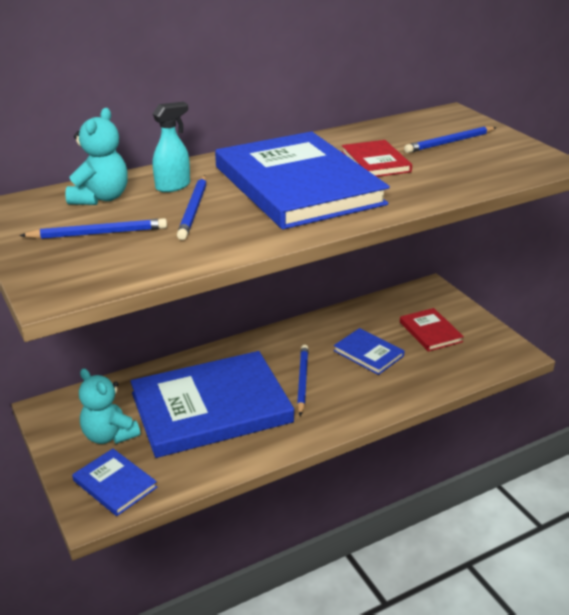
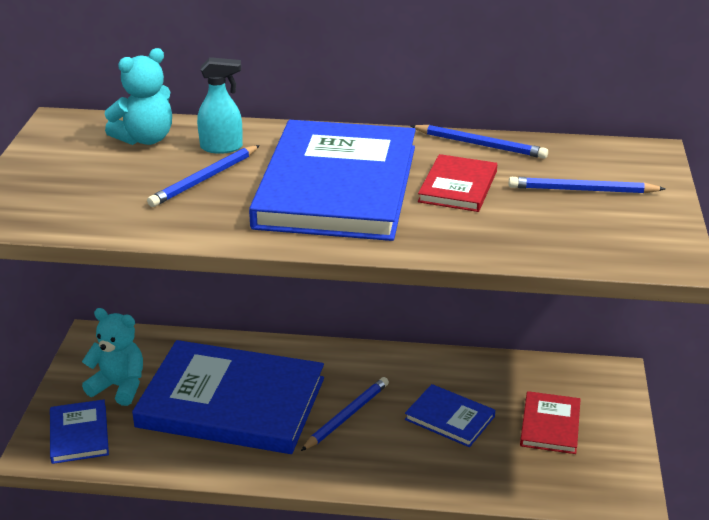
camera: 35 degrees right, 0 degrees up
blue pencil [19,218,167,239] -> blue pencil moved to [411,125,548,159]
turquoise teddy bear [79,368,140,444] -> turquoise teddy bear turned 120 degrees clockwise [82,308,143,406]
blue book [333,328,405,375] -> blue book turned 45 degrees counterclockwise [405,384,495,447]

